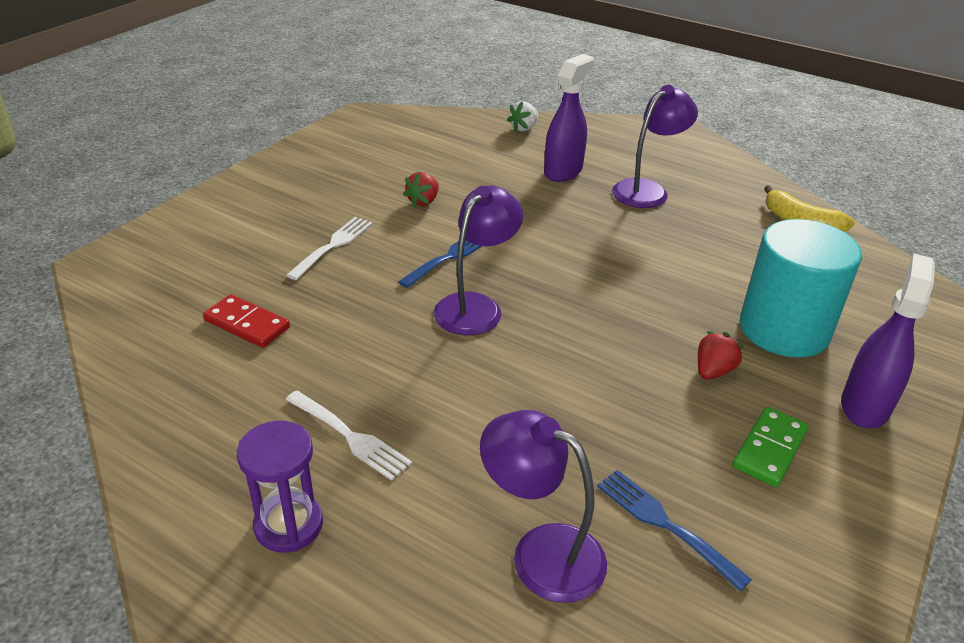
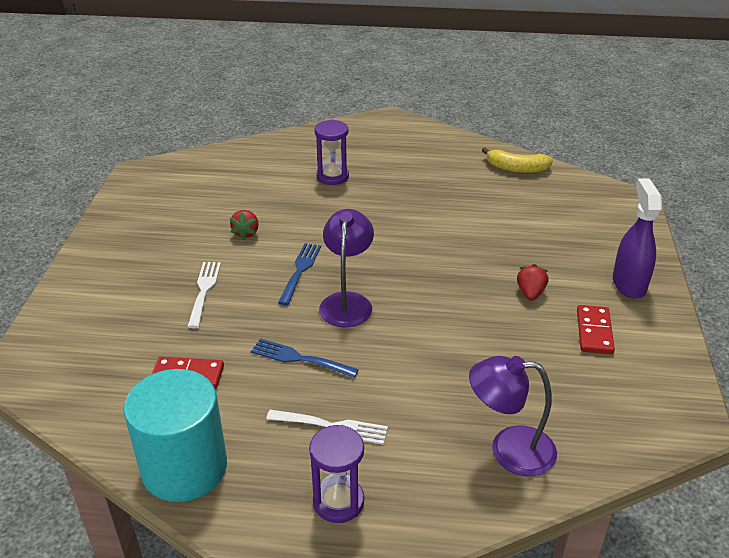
camera: 25 degrees left, 0 degrees up
white strawberry [507,101,538,132] -> none
purple spray bottle [544,54,594,182] -> purple hourglass [314,120,349,185]
blue fork [597,470,752,591] -> blue fork moved to [251,339,359,378]
purple lamp [612,85,698,208] -> none
green domino [732,407,809,487] -> red domino [577,305,615,354]
turquoise cylinder [740,219,862,358] -> turquoise cylinder moved to [124,369,227,502]

